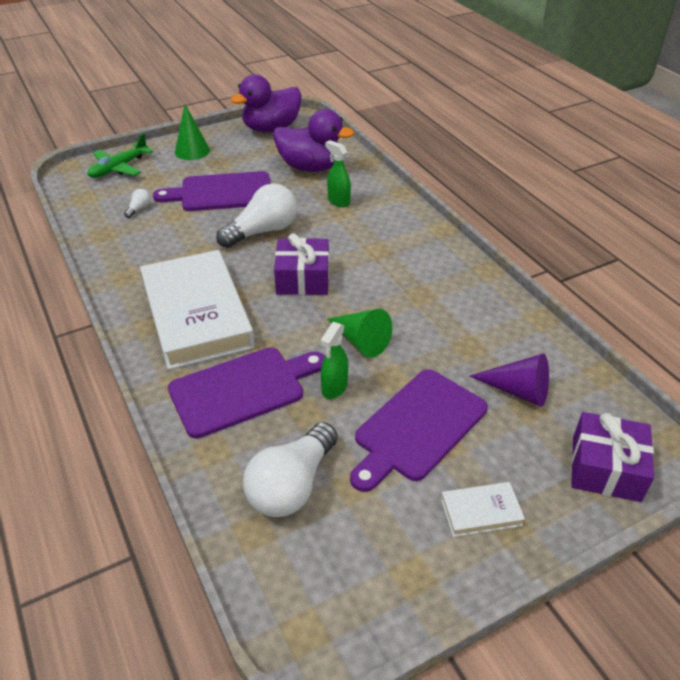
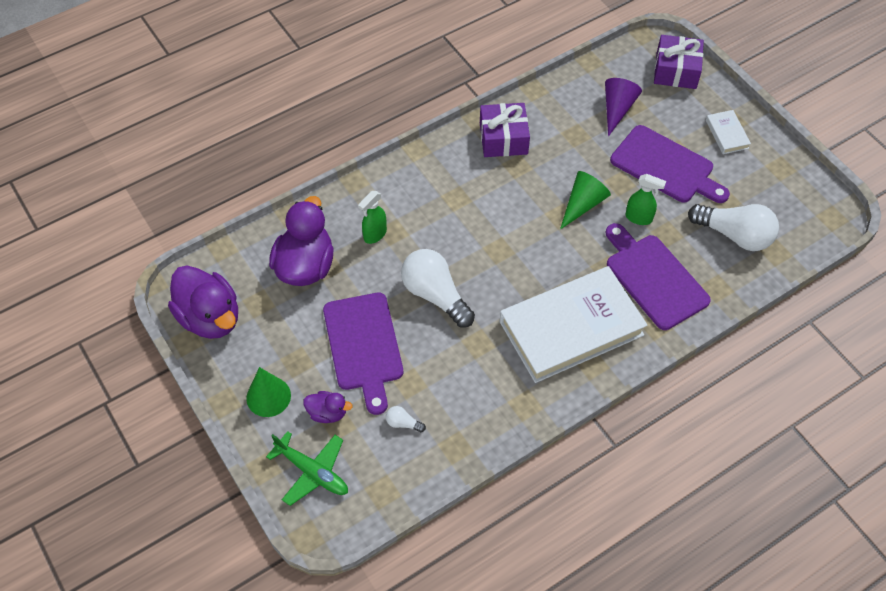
camera: 95 degrees left, 15 degrees up
purple gift [274,233,329,295] -> purple gift moved to [480,103,530,157]
none -> purple duck [304,391,353,423]

